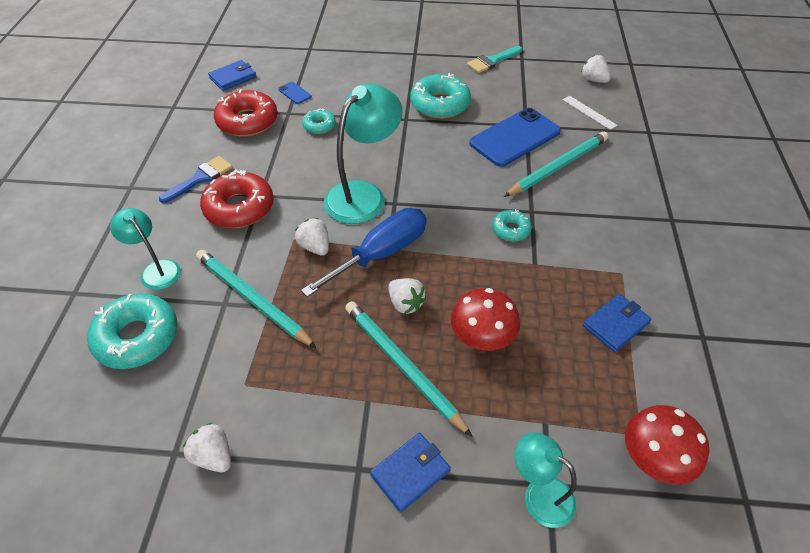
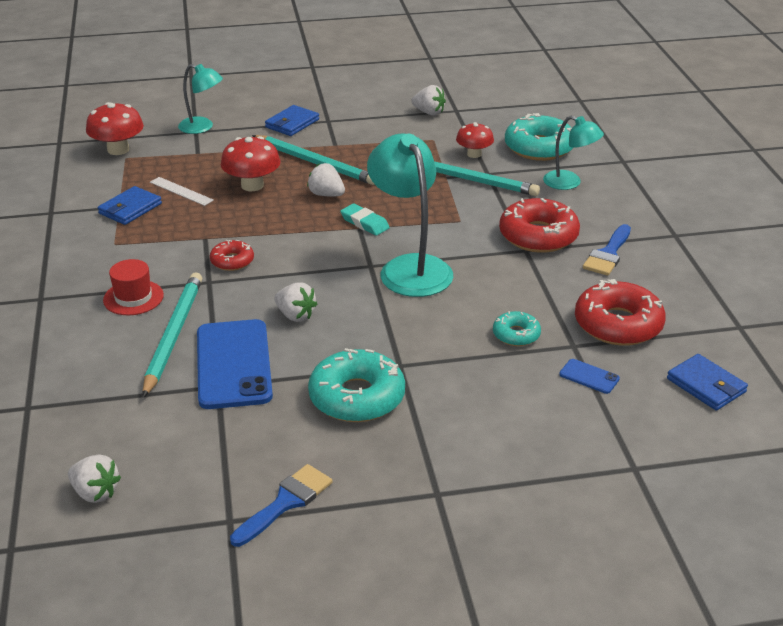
camera: 165 degrees right, 15 degrees down
blue wallet [208,60,256,91] -> blue wallet turned 75 degrees counterclockwise [667,354,748,411]
white strawberry [295,218,329,256] -> white strawberry moved to [274,282,317,322]
blue screwdriver [301,208,427,297] -> turquoise eraser [340,203,390,236]
turquoise lamp [324,83,403,224] -> turquoise lamp turned 135 degrees clockwise [367,133,453,297]
turquoise brush [467,46,522,73] -> blue brush [230,464,333,547]
blue phone [469,108,561,167] -> blue phone turned 45 degrees counterclockwise [197,319,273,409]
turquoise donut [492,209,532,242] -> red donut [210,240,254,271]
turquoise pencil [504,132,608,197] -> turquoise pencil turned 150 degrees clockwise [142,272,202,398]
white ruler [563,96,618,130] -> white ruler moved to [150,177,214,206]
none -> red hat [103,259,164,315]
none -> red mushroom [456,122,494,158]

